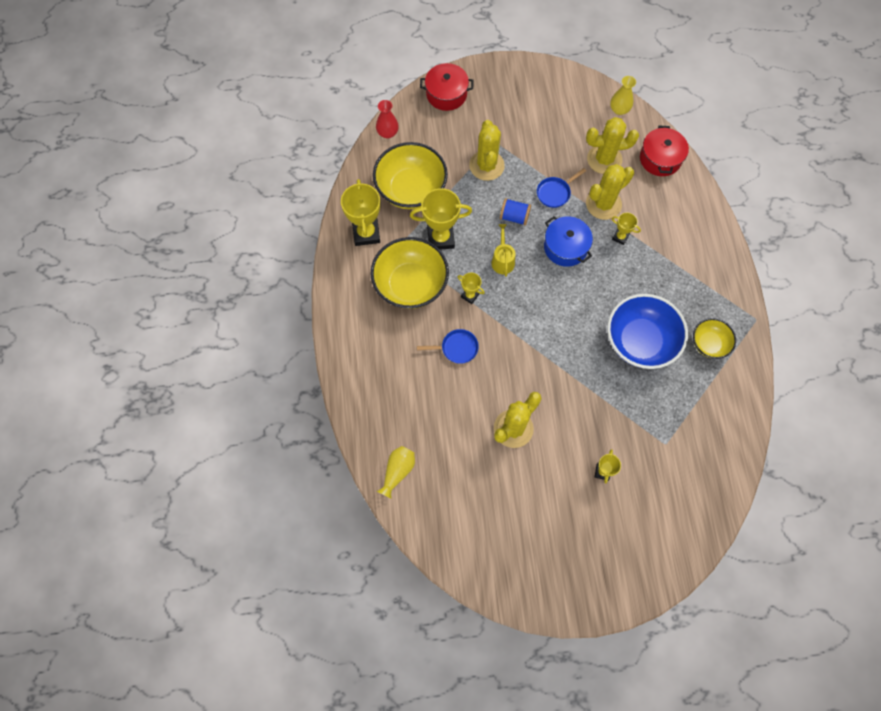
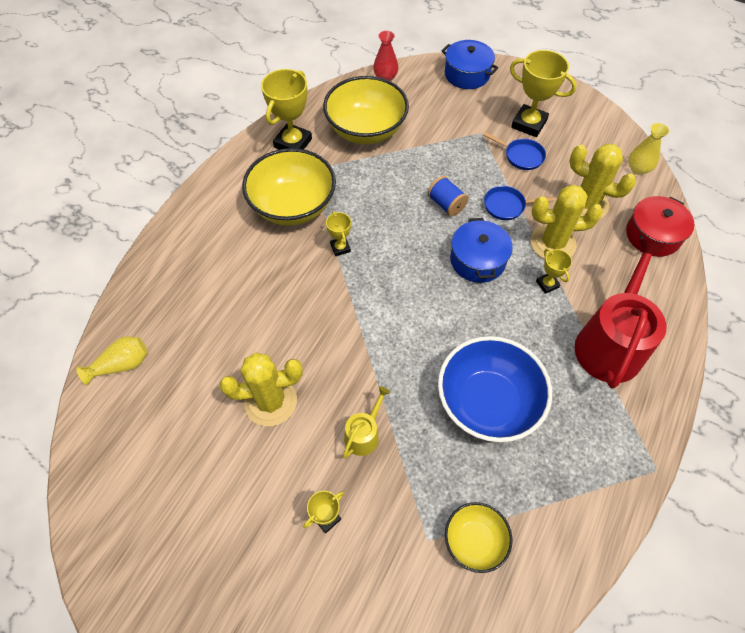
camera: 35 degrees right, 10 degrees down
yellow trophy [410,188,472,250] -> yellow trophy moved to [510,50,577,137]
blue pan [417,329,479,364] -> blue pan moved to [483,132,546,170]
red pot [420,63,473,111] -> blue pot [442,40,498,89]
yellow cactus [469,120,505,181] -> none
yellow watering can [491,224,515,277] -> yellow watering can moved to [343,386,390,459]
yellow bowl [693,318,736,359] -> yellow bowl moved to [445,502,512,573]
none -> red watering can [574,239,666,389]

